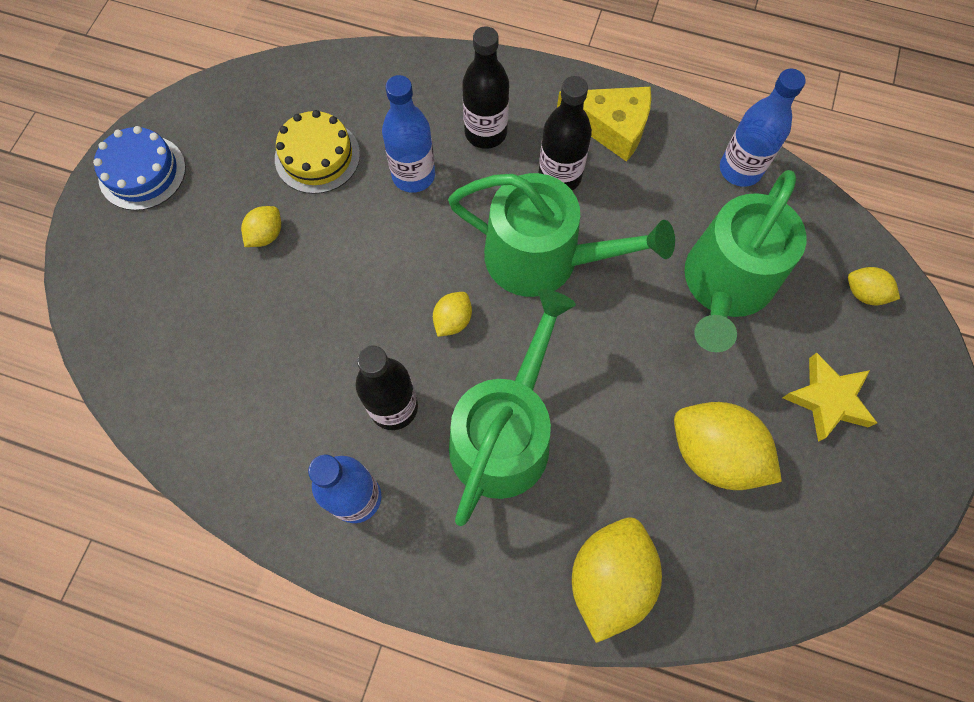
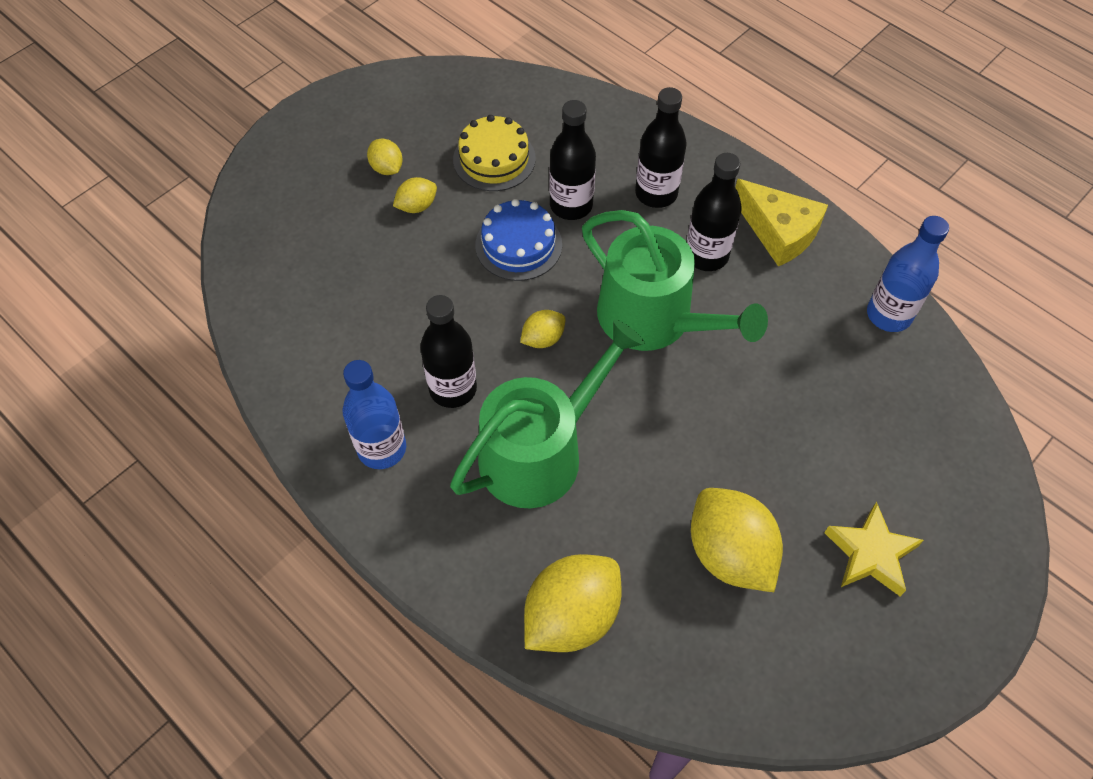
camera: 25 degrees right, 10 degrees down
blue cake [93,126,186,211] -> blue cake moved to [475,199,562,281]
blue bottle [382,75,435,193] -> black bottle [549,100,596,220]
green watering can [685,170,807,352] -> none
yellow lemon [848,267,900,305] -> yellow lemon moved to [367,139,403,175]

